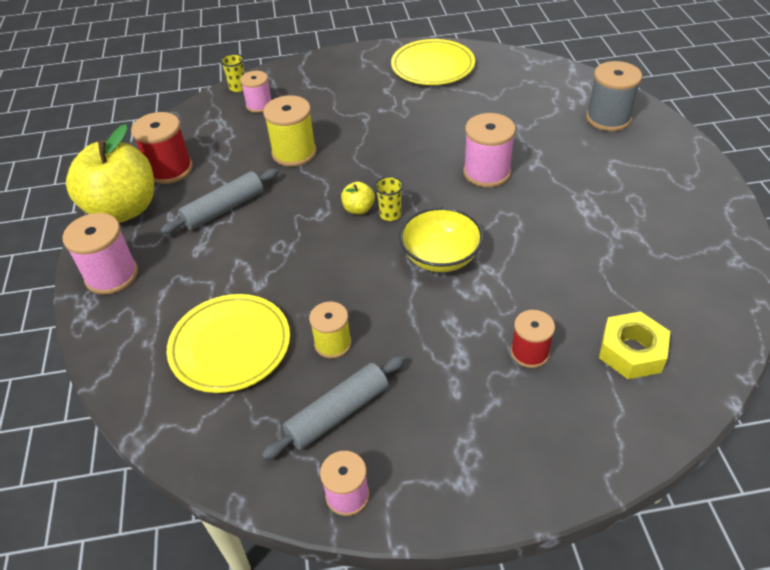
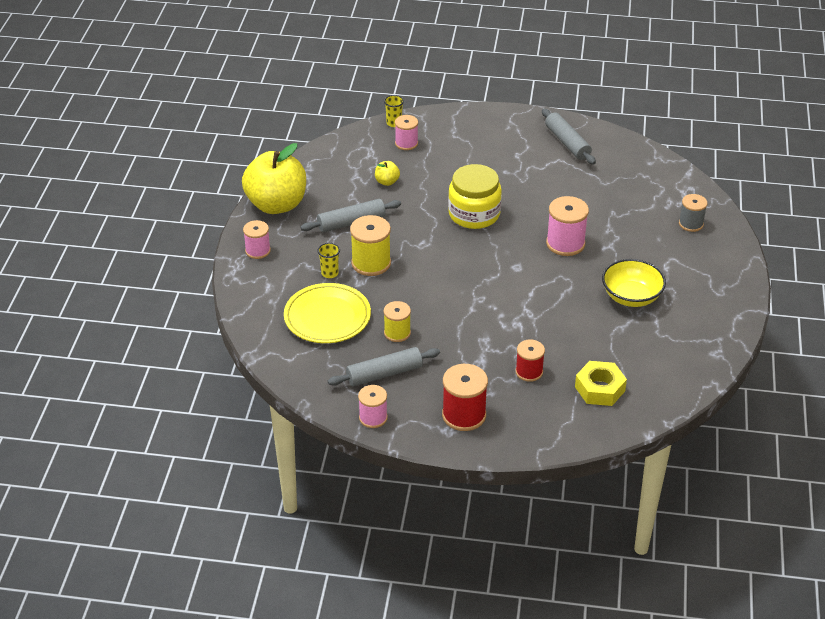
camera: 15 degrees right, 5 degrees down
pink spool [63,213,138,295] -> pink spool [243,220,271,259], size x0.64
red spool [131,112,193,184] -> red spool moved to [442,364,488,431]
yellow spool [263,95,317,167] -> yellow spool moved to [350,215,391,276]
yellow apple [341,182,375,214] -> yellow apple moved to [375,161,400,186]
yellow cup [375,176,403,221] -> yellow cup moved to [317,243,340,278]
yellow plate [391,39,475,85] -> grey rolling pin [542,109,596,165]
yellow bowl [399,207,483,272] -> yellow bowl moved to [602,259,666,307]
grey spool [586,61,642,131] -> grey spool [679,194,707,232], size x0.64
none -> yellow jar [448,164,502,229]

